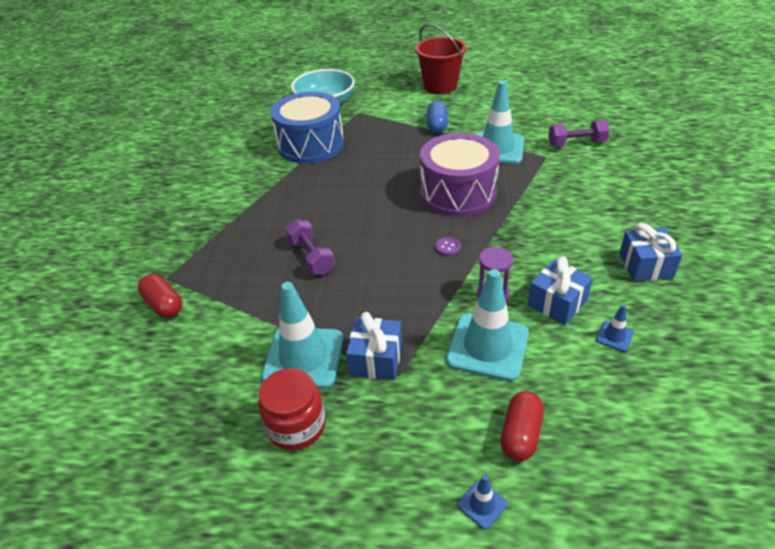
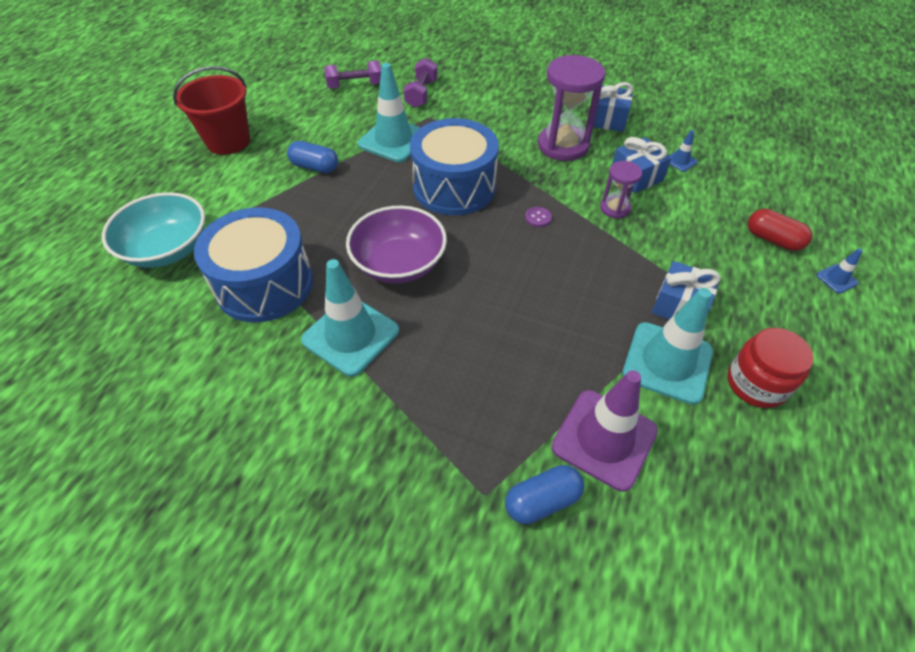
camera: 75 degrees left, 10 degrees up
red capsule [138,274,182,318] -> blue capsule [505,465,584,524]
purple dumbbell [285,219,335,275] -> purple dumbbell moved to [324,60,381,89]
purple drum [420,133,500,217] -> blue drum [410,118,499,216]
turquoise traffic cone [446,269,529,381] -> turquoise traffic cone moved to [301,259,399,377]
none -> purple bowl [346,206,447,284]
none -> purple hourglass [538,55,605,161]
none -> purple traffic cone [552,370,658,492]

